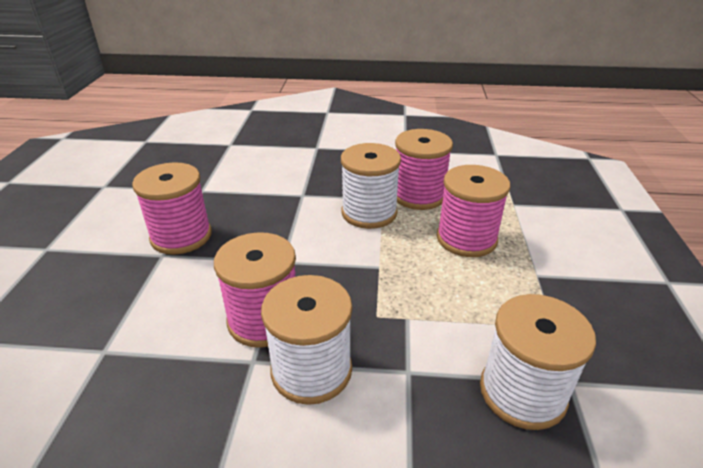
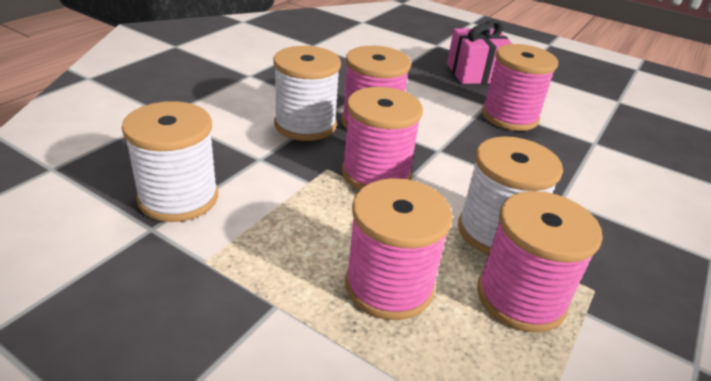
camera: 115 degrees right, 0 degrees up
none -> pink spool [342,87,423,190]
none -> pink gift [447,20,512,84]

